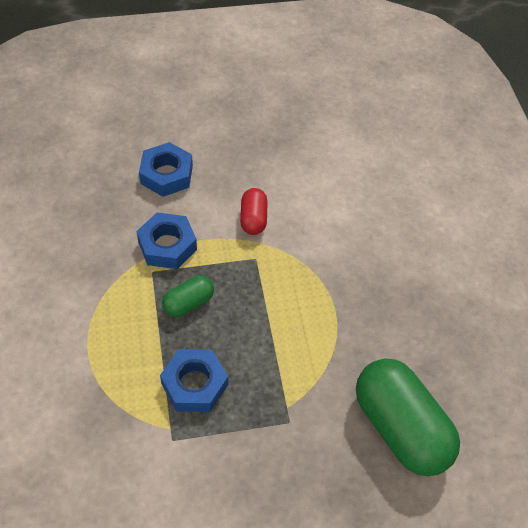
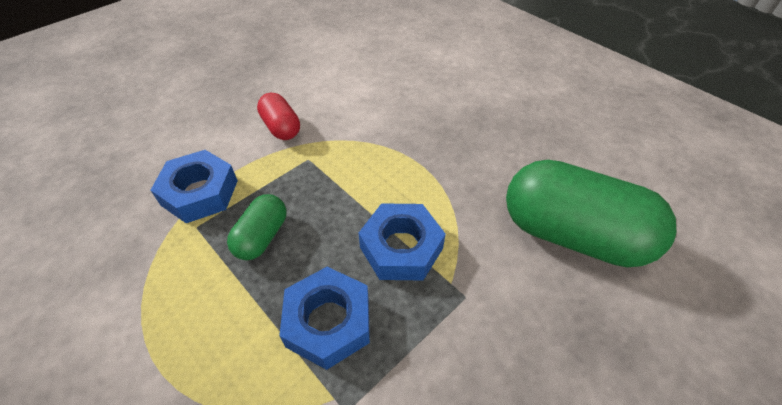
camera: 30 degrees left, 5 degrees down
blue nut [139,142,193,197] -> blue nut moved to [359,203,446,280]

